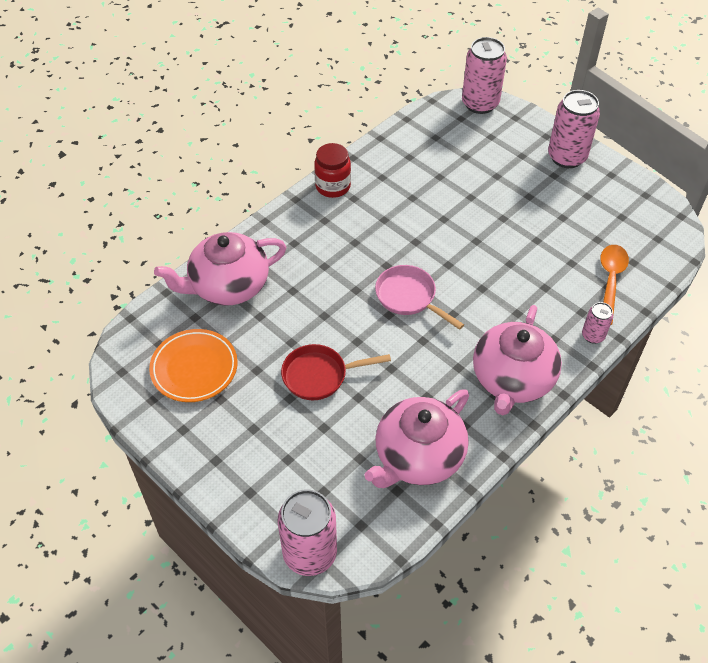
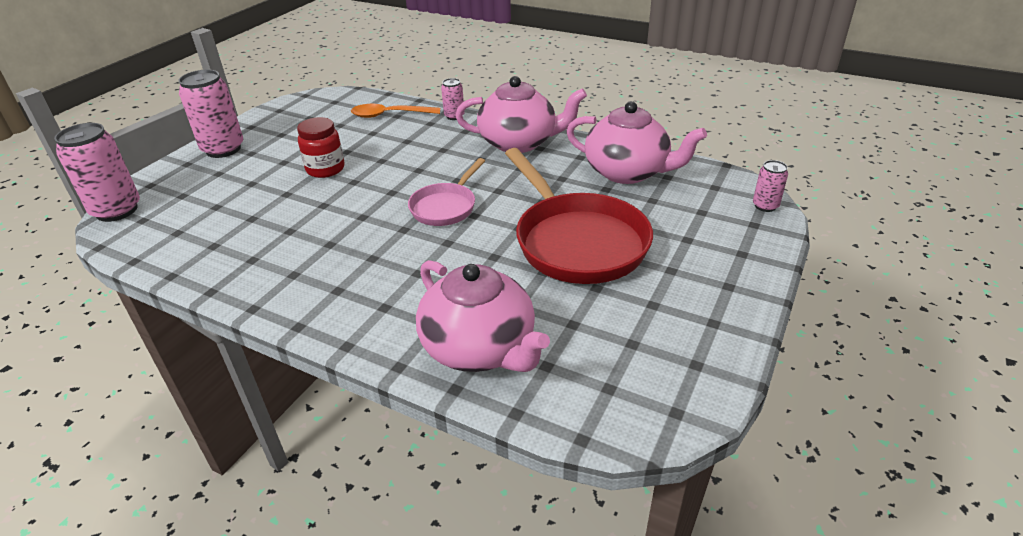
camera: 105 degrees left, 15 degrees down
orange plate [149,329,238,402] -> none
pink can [278,489,337,576] -> pink can [753,160,788,212], size x0.51
red pan [281,344,391,400] -> red pan [505,148,653,284], size x1.83
red jar [314,143,351,198] -> red jar moved to [297,117,345,178]

